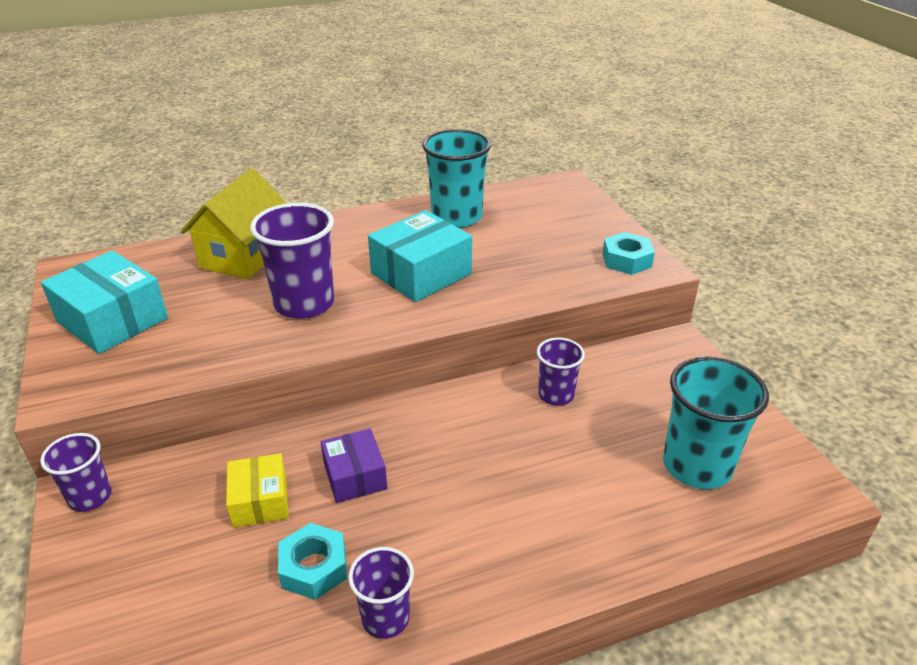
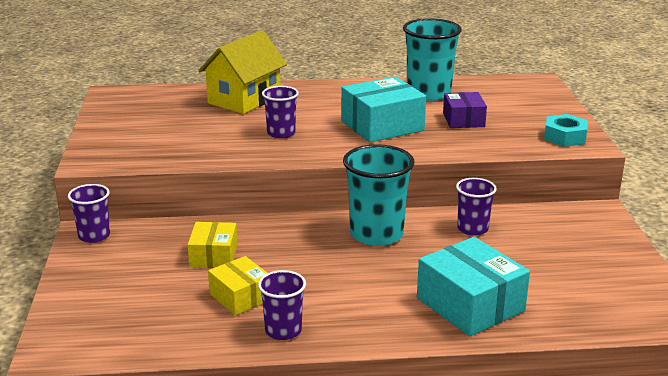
camera: 15 degrees right, 10 degrees down
turquoise box [41,251,168,354] -> turquoise box moved to [417,237,530,336]
purple cup [250,203,334,319] -> purple cup [262,86,299,138], size x0.58
turquoise nut [278,523,347,600] -> yellow box [208,256,267,315]
purple box [321,429,387,503] -> purple box moved to [443,92,487,128]
turquoise cup [663,356,769,489] -> turquoise cup moved to [343,144,414,246]

